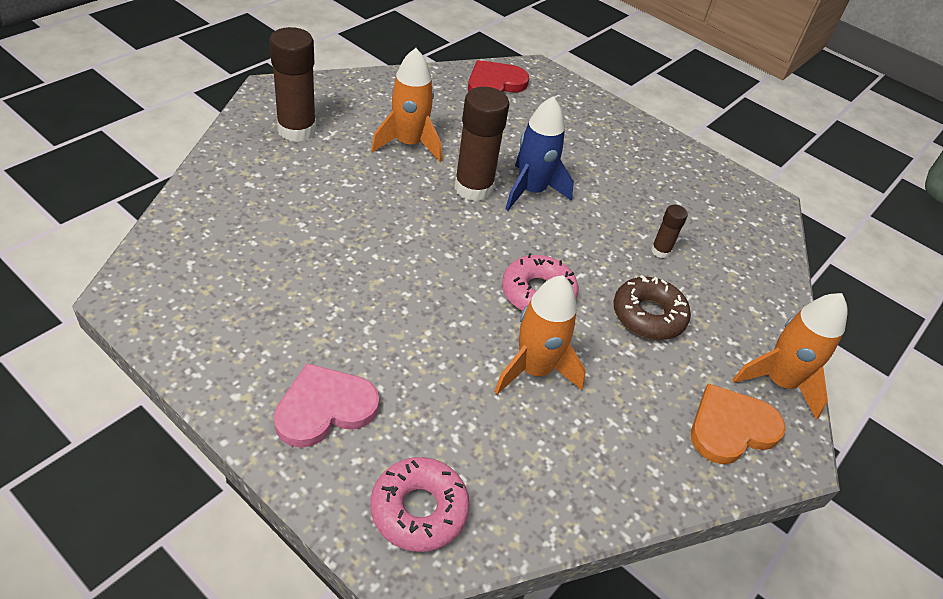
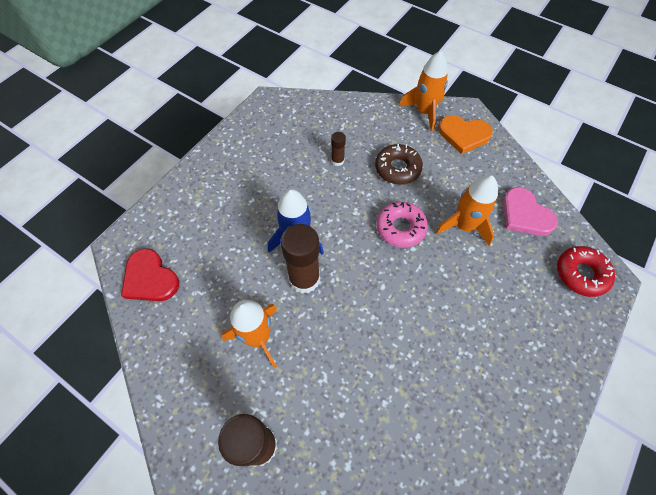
camera: 90 degrees left, 15 degrees up
pink heart [274,363,379,448] -> pink heart moved to [503,187,558,236]
pink donut [371,457,470,552] -> red donut [557,246,615,297]
orange heart [691,384,786,464] -> orange heart turned 45 degrees counterclockwise [438,115,493,154]

